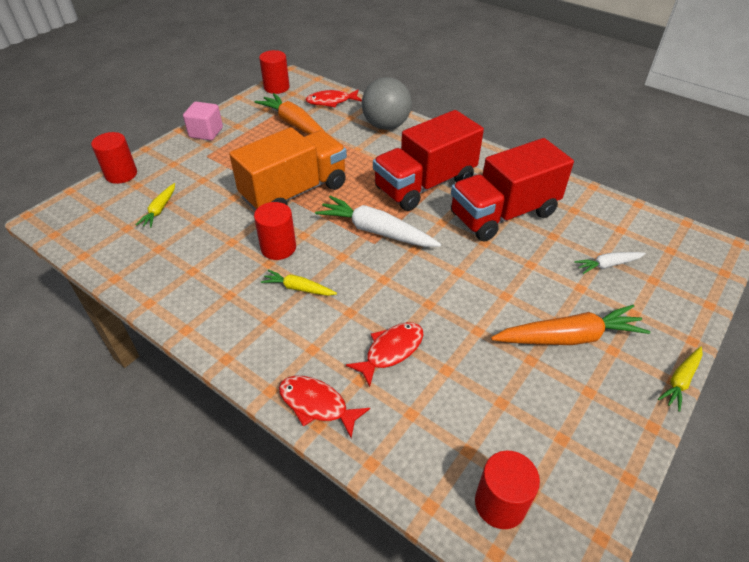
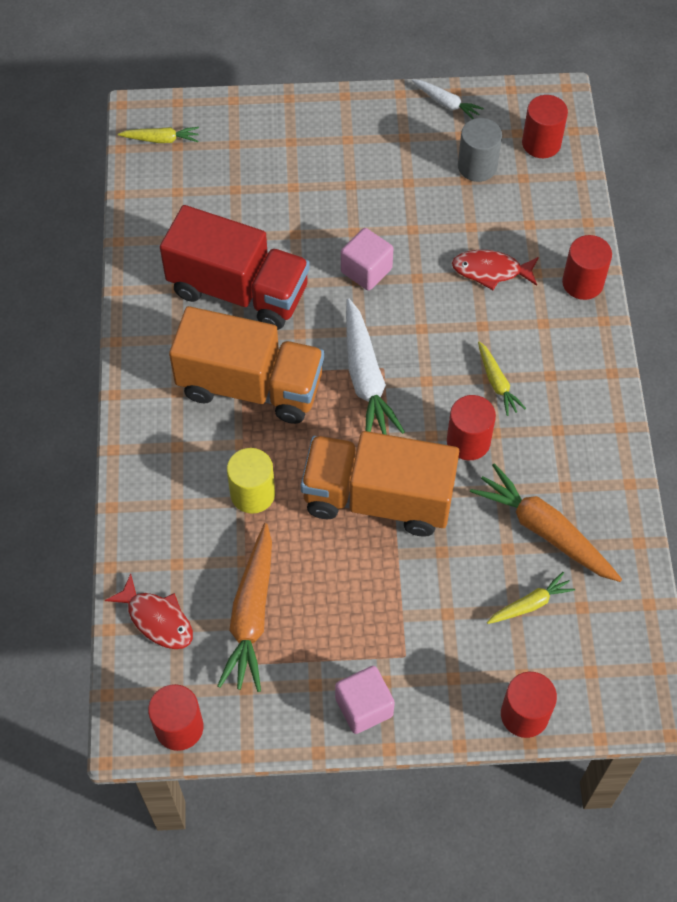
camera: 130 degrees left, 15 degrees up
red fish [279,376,370,438] -> red cylinder [562,235,612,300]
grey ball [362,77,412,130] -> none
red truck [373,110,484,211] -> orange truck [169,306,324,424]
orange carrot [491,305,650,345] -> orange carrot moved to [470,463,622,582]
white carrot [574,252,646,274] -> white carrot moved to [412,79,484,119]
yellow carrot [658,346,703,412] -> yellow carrot moved to [118,127,199,143]
none -> yellow cylinder [227,448,275,514]
none -> pink cube [341,228,393,290]
none -> grey cylinder [458,118,502,182]

